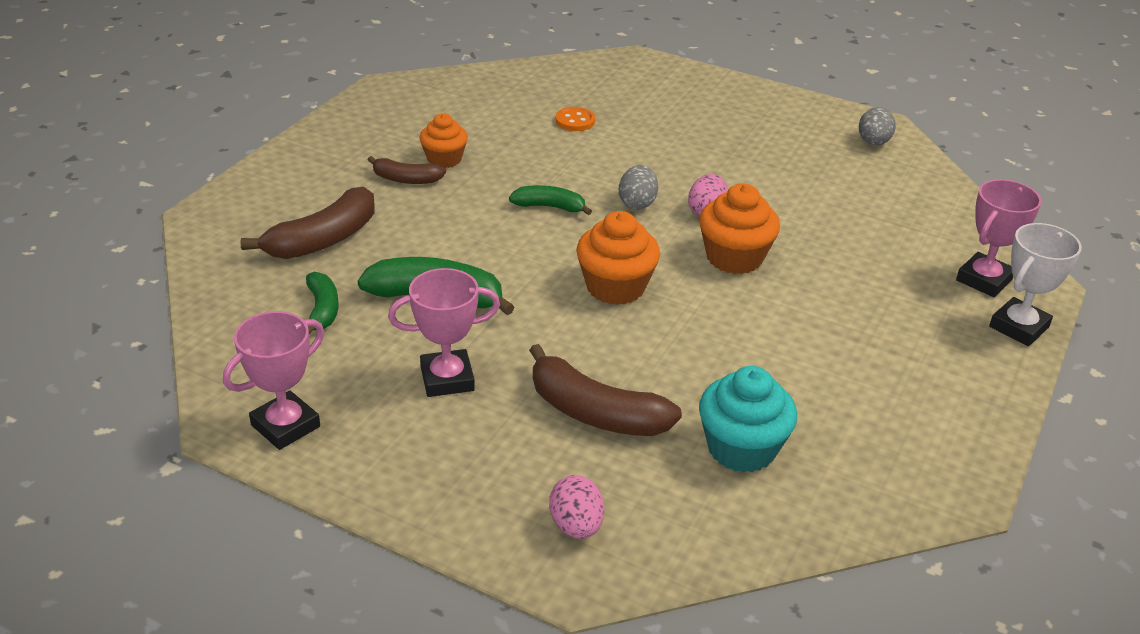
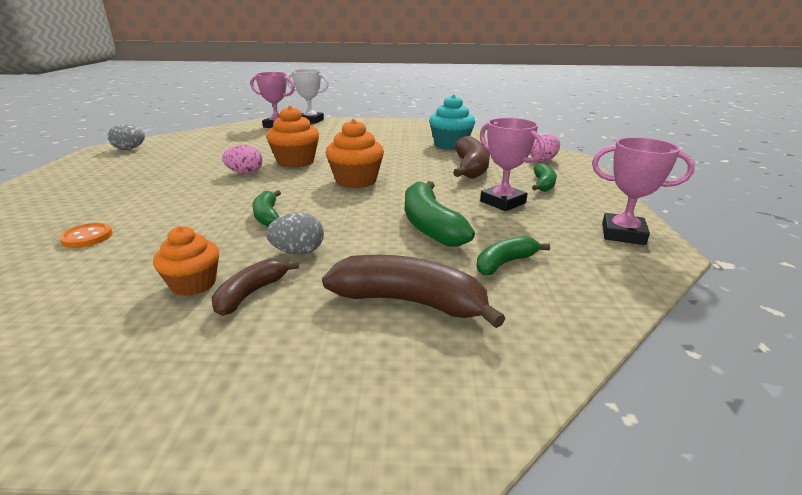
camera: 115 degrees left, 10 degrees down
brown banana [368,156,446,184] -> brown banana turned 135 degrees counterclockwise [212,259,299,316]
grey egg [619,165,658,210] -> grey egg moved to [266,213,324,254]
none -> green banana [532,163,557,192]

